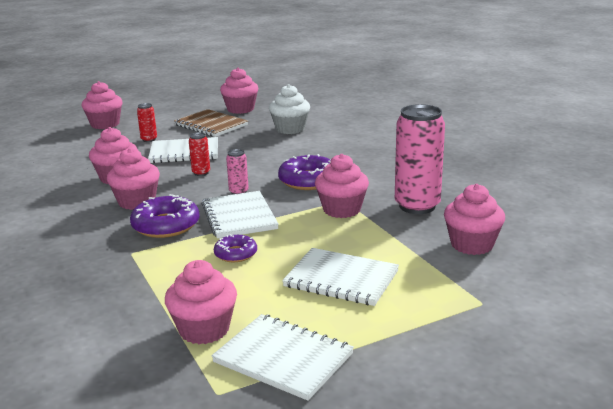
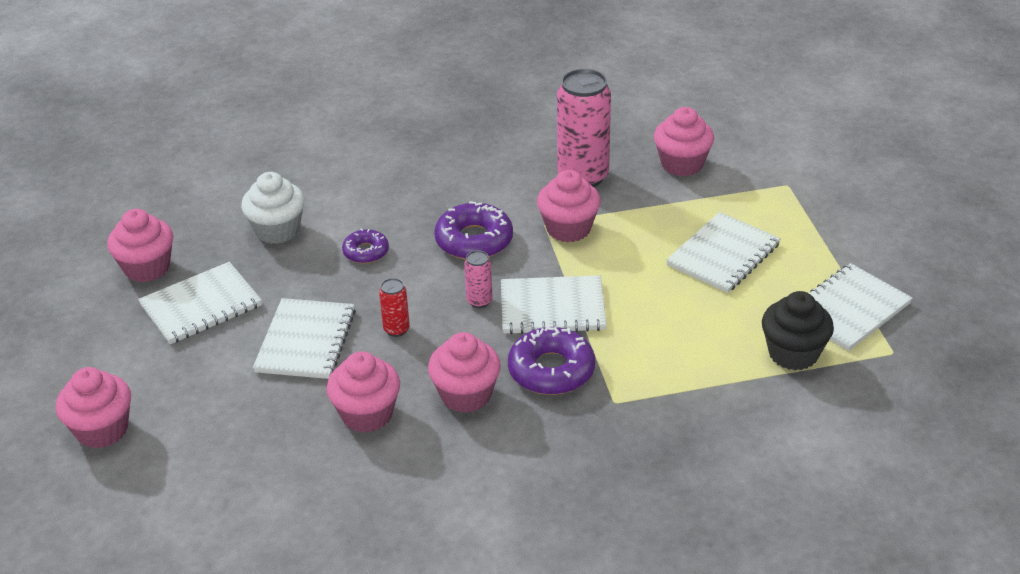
camera: 75 degrees left, 15 degrees up
red can [137,103,157,142] -> none
pink cupcake [165,260,237,344] -> black cupcake [762,291,834,370]
brown notebook [174,109,248,137] -> white notebook [138,262,262,344]
purple donut [214,234,257,262] -> purple donut moved to [342,229,389,264]

